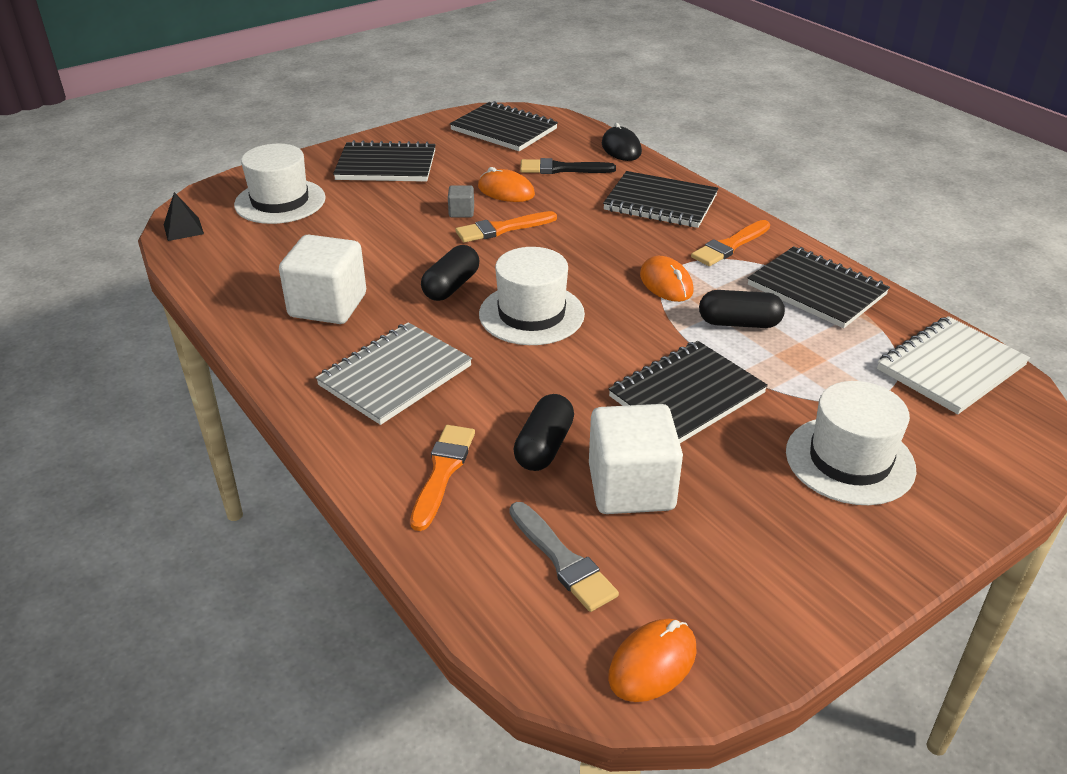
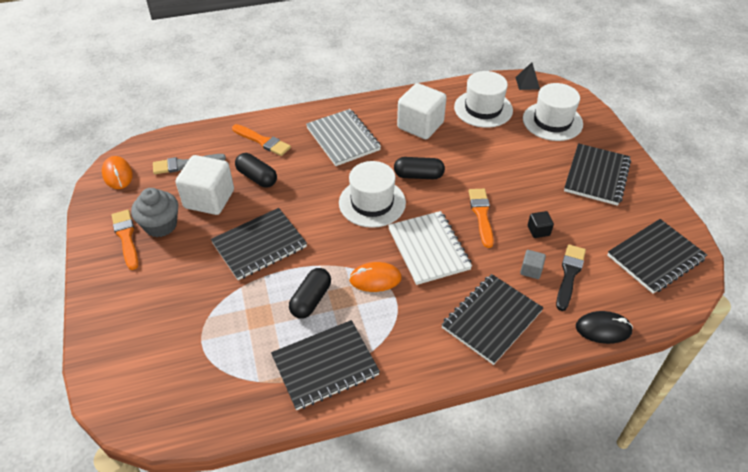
camera: 110 degrees right, 10 degrees up
black capsule [421,245,480,301] -> black capsule turned 45 degrees counterclockwise [394,157,445,179]
grey cube [448,185,474,218] -> grey cube moved to [520,250,546,279]
orange mouse [478,167,535,202] -> black cube [528,211,554,238]
black notebook [608,341,768,443] -> black notebook turned 75 degrees clockwise [211,208,307,280]
orange brush [691,220,770,266] -> orange brush moved to [111,210,138,270]
white hat [786,381,916,505] -> white hat moved to [454,71,513,128]
white notebook [877,316,1030,414] -> white notebook moved to [388,211,472,285]
none -> grey cupcake [131,188,178,237]

